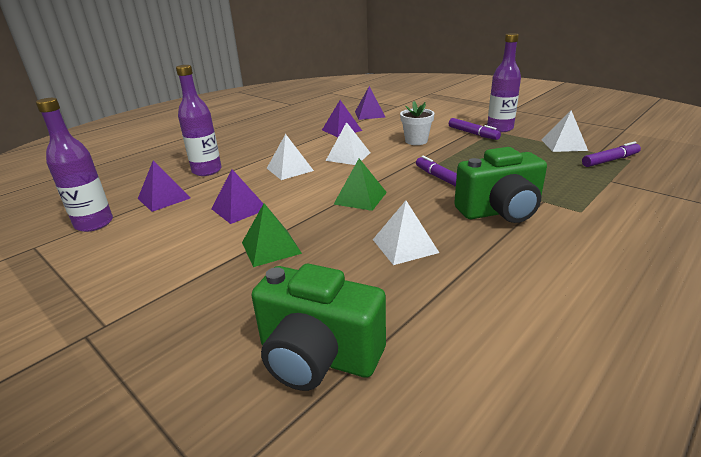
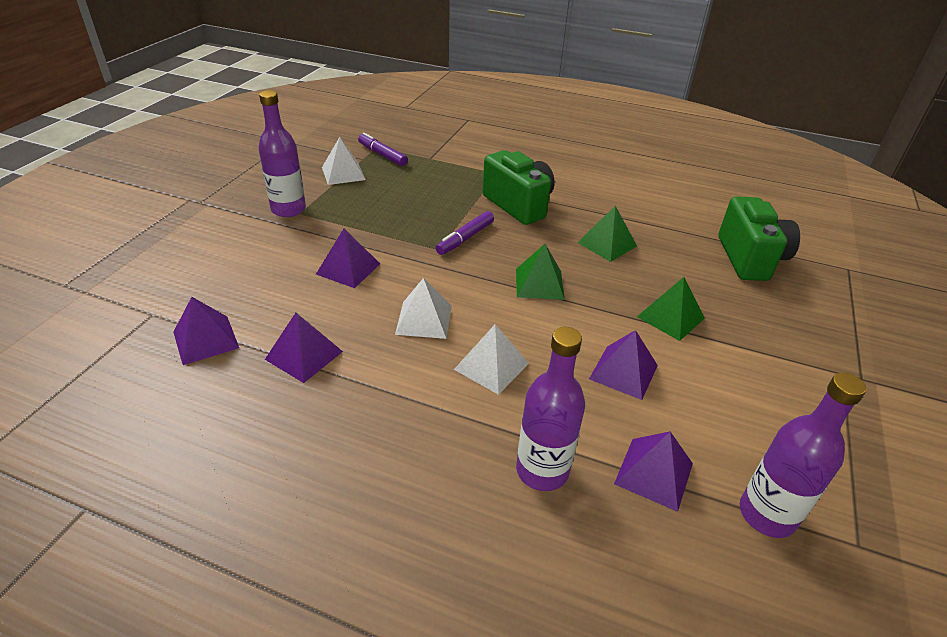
camera: 115 degrees left, 10 degrees up
white pyramid [373,201,439,265] -> green pyramid [577,206,637,262]
white flower pot [400,101,435,145] -> purple pyramid [316,229,380,288]
purple marker [449,118,501,140] -> none

